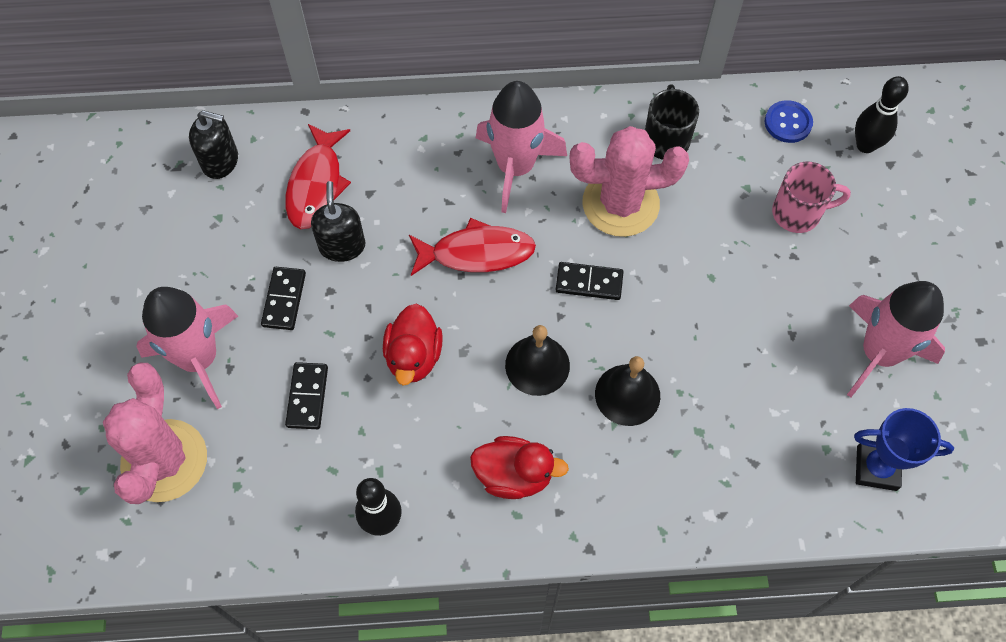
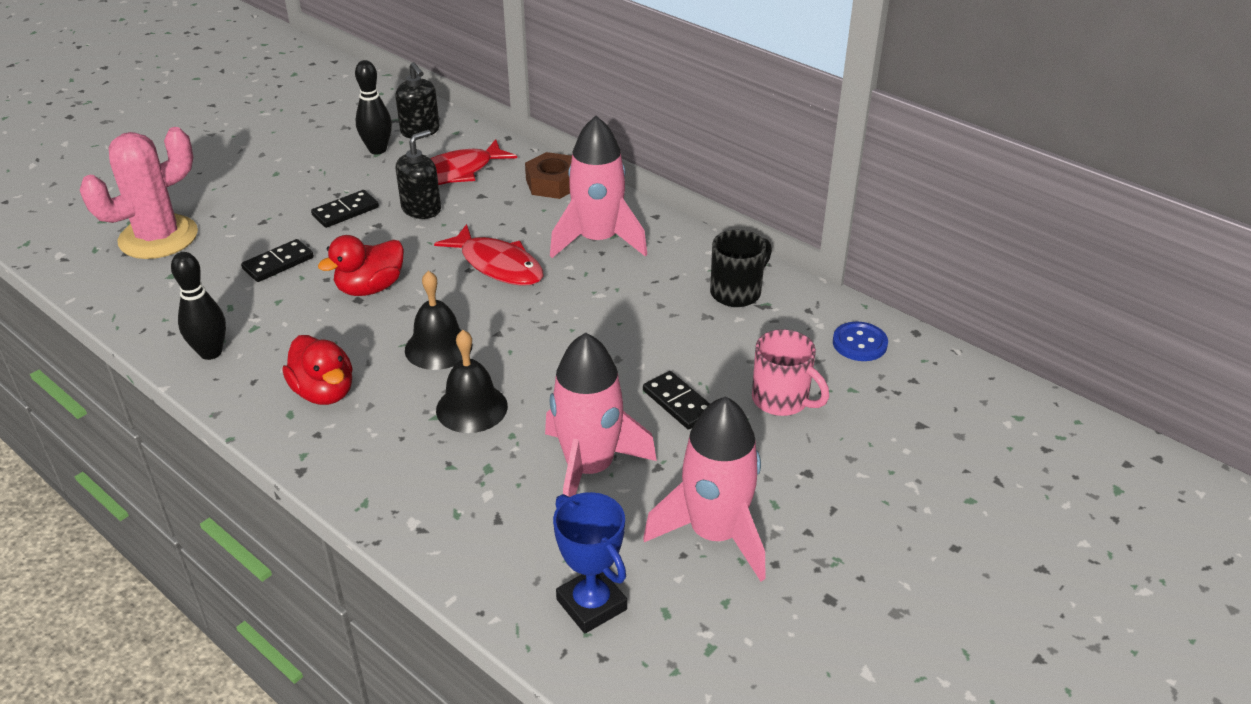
camera: 45 degrees right, 25 degrees down
pink rocket [136,287,238,409] -> pink rocket moved to [545,333,657,497]
black domino [556,262,623,300] -> black domino moved to [643,371,710,430]
pink cactus [569,126,689,237] -> none
black bowling pin [855,76,909,153] -> black bowling pin moved to [355,60,392,154]
none -> brown nut [525,152,572,199]

